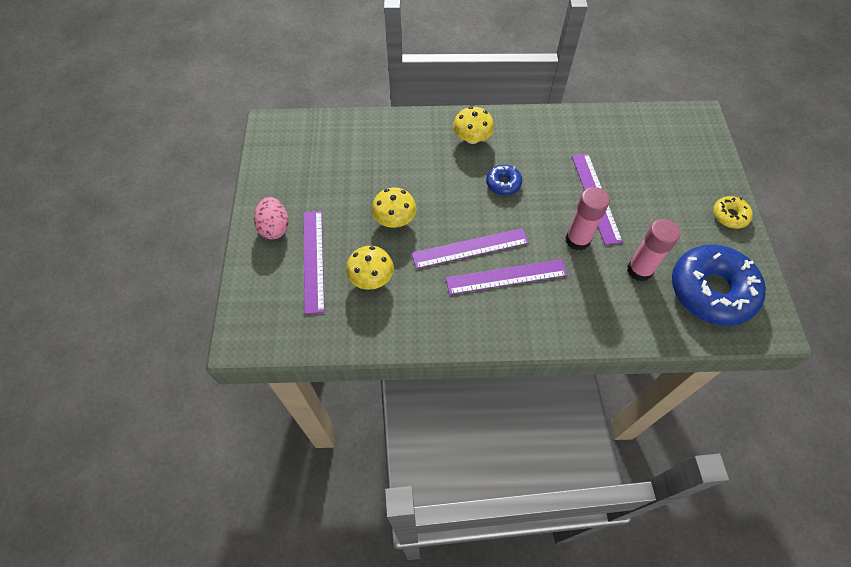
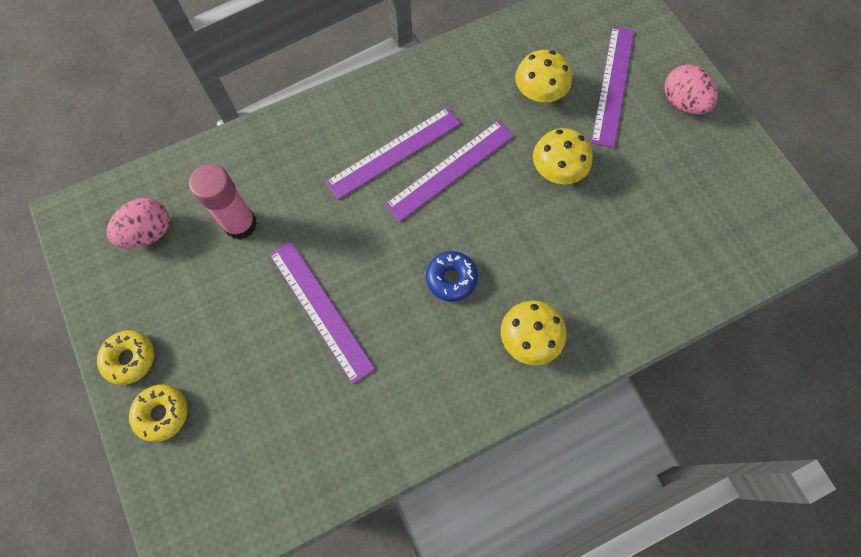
camera: 155 degrees right, 10 degrees up
purple ruler [303,211,325,314] -> purple ruler turned 45 degrees clockwise [591,27,634,148]
pink glue stick [566,187,610,251] -> none
blue donut [672,244,766,326] -> pink egg [107,198,170,248]
none -> yellow donut [129,384,188,442]

